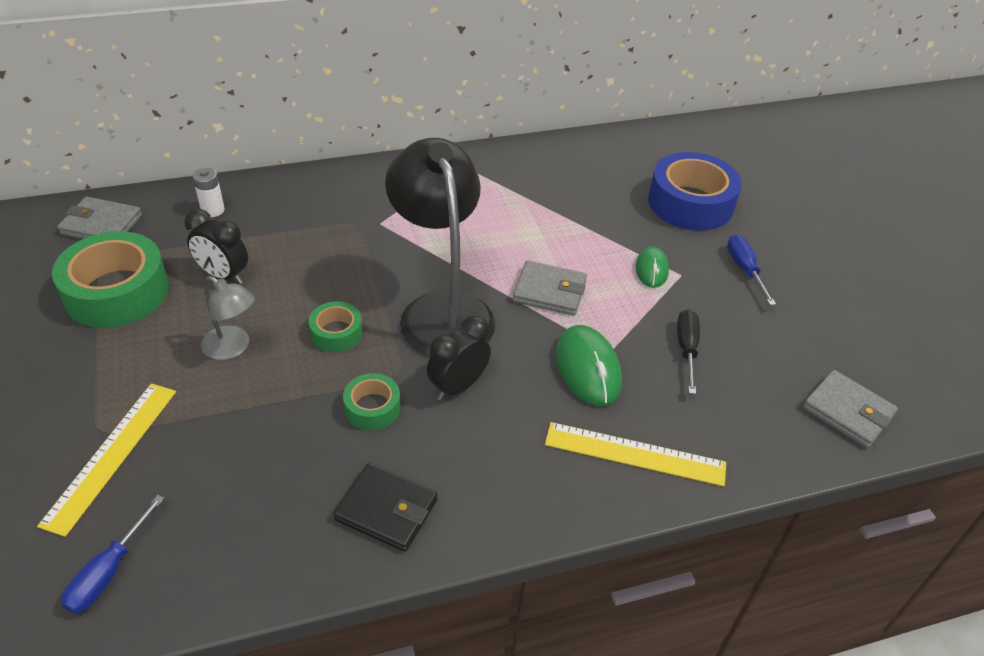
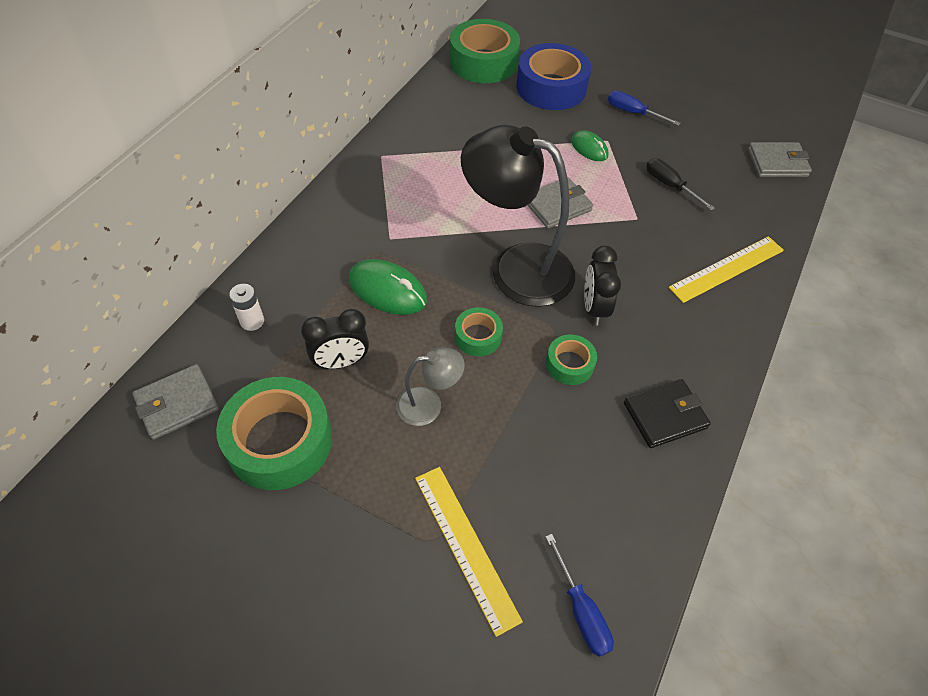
camera: 45 degrees left, 10 degrees up
green mouse [556,325,622,406] -> green mouse moved to [349,259,427,315]
none -> green tape [450,19,520,83]

